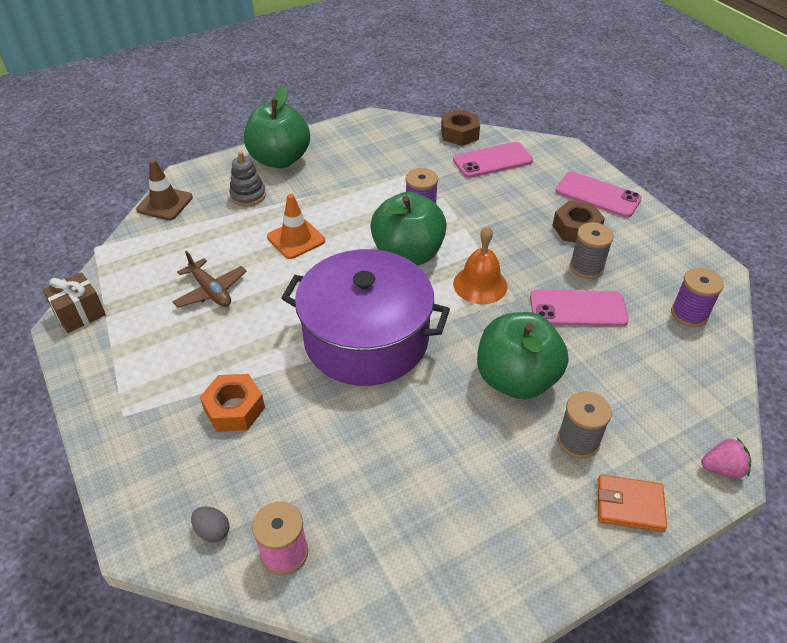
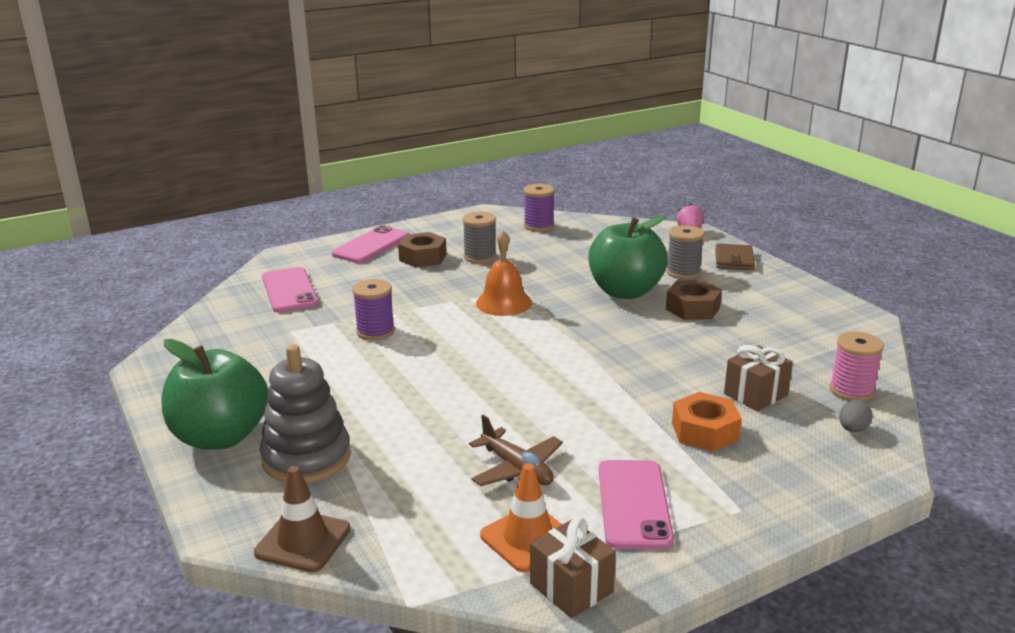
camera: 90 degrees left, 20 degrees down
brown plane [172,251,247,308] -> brown plane turned 90 degrees clockwise [469,415,563,486]
grey stacking toy [229,151,266,206] -> grey stacking toy [260,345,351,483], size x1.61
orange traffic cone [267,194,325,259] -> orange traffic cone moved to [480,463,562,572]
purple pot [281,249,450,386] -> none
green apple [370,192,447,265] -> none
brown nut [441,109,480,146] -> brown nut moved to [666,280,722,320]
pink phone [530,290,629,327] -> pink phone moved to [599,460,674,549]
orange wallet [598,475,667,532] -> brown wallet [715,243,755,270]
none -> brown gift [724,345,793,411]

